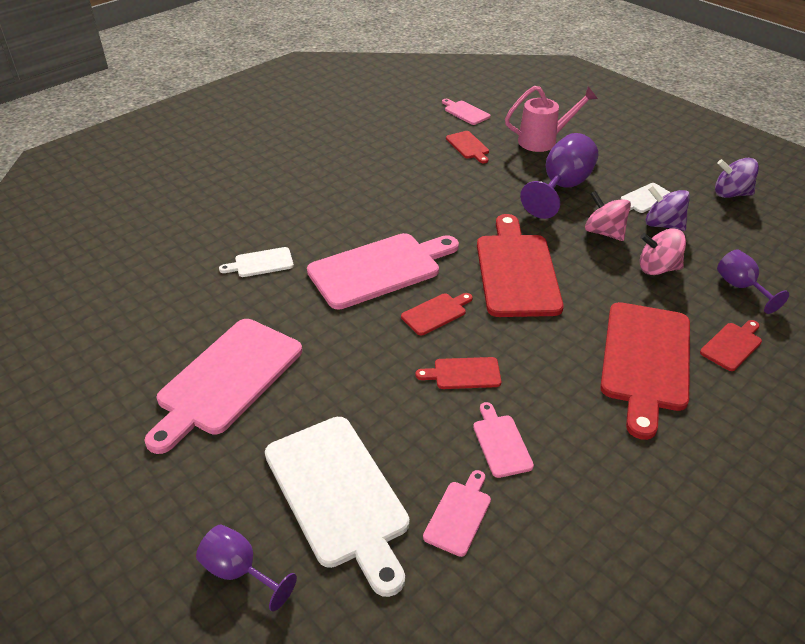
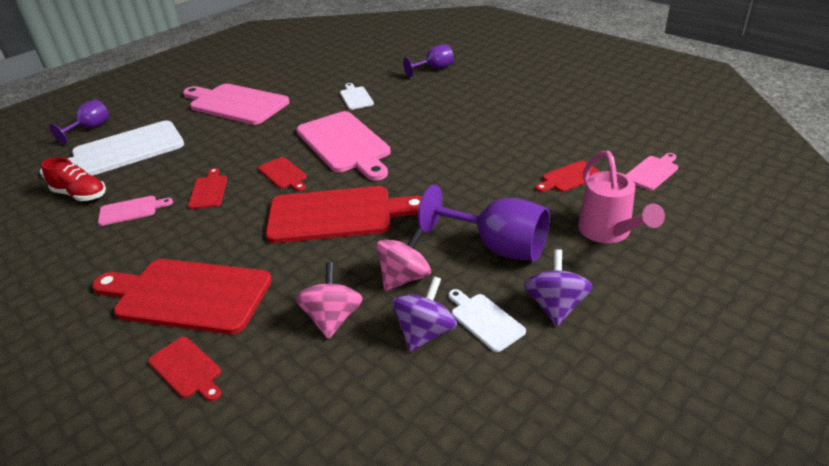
camera: 90 degrees right, 5 degrees down
pink cutting board [423,470,491,557] -> red shoe [41,157,106,201]
purple spinning top [715,158,759,198] -> purple spinning top moved to [523,249,593,326]
purple goblet [717,249,789,314] -> purple goblet moved to [403,44,454,77]

